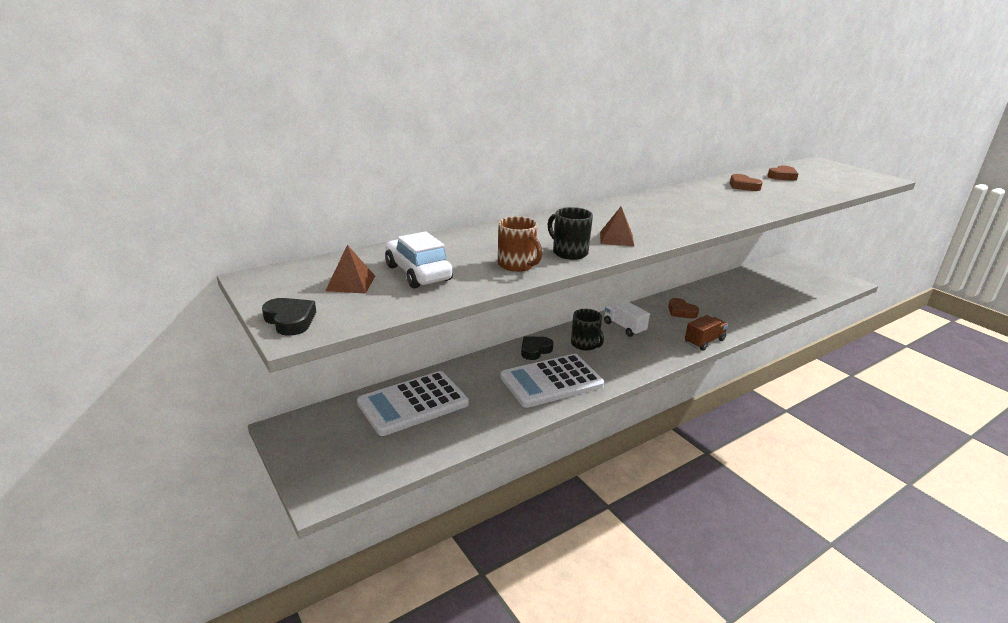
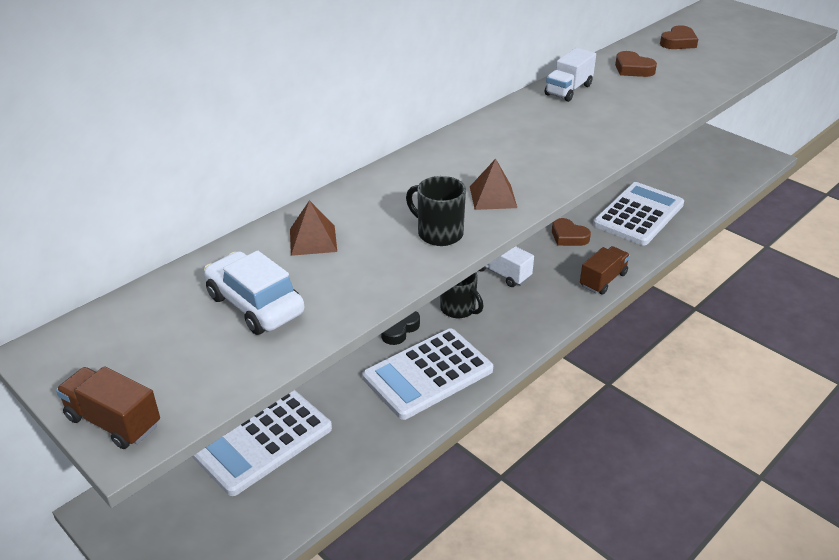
camera: 10 degrees left, 10 degrees up
black heart [262,298,316,336] -> brown truck [56,366,160,449]
brown pyramid [325,245,375,294] -> brown pyramid moved to [290,200,337,256]
brown mug [498,216,542,272] -> none
none -> white truck [545,48,596,102]
none -> white calculator [593,182,684,246]

